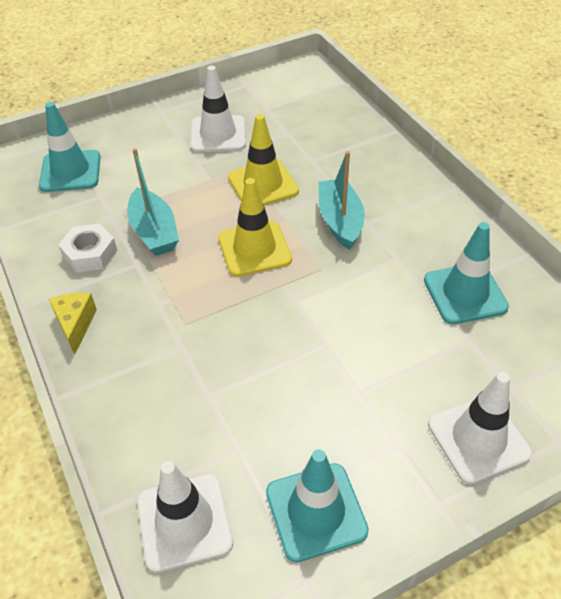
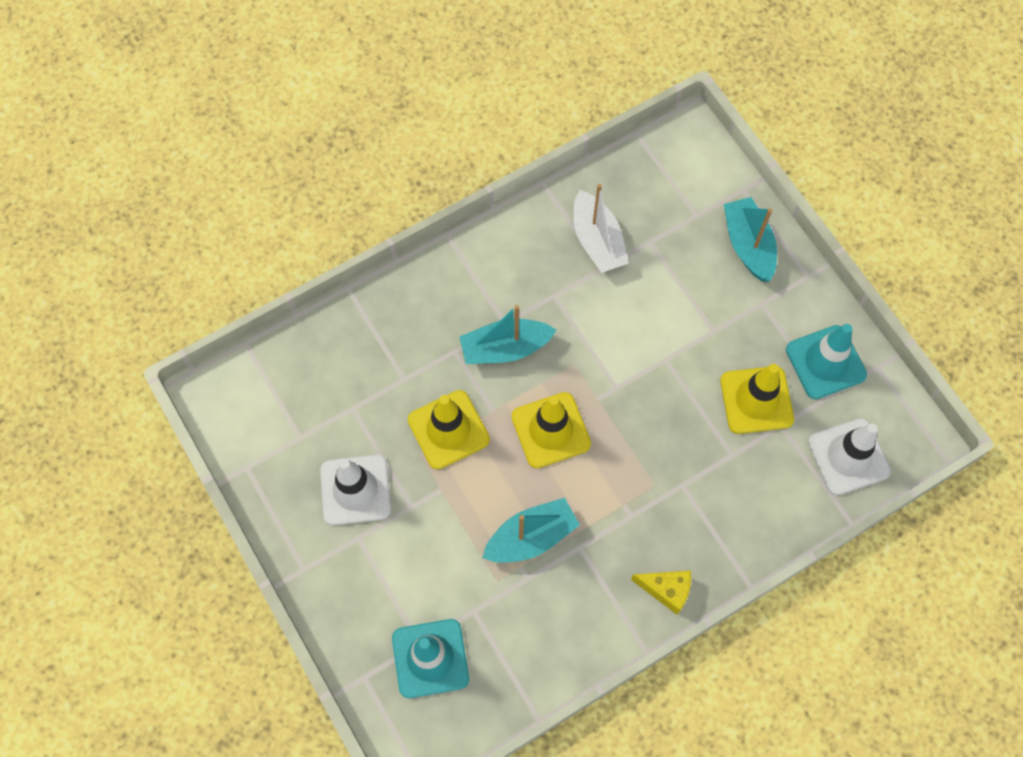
camera: 95 degrees left, 20 degrees up
yellow cheese [49,293,97,355] -> yellow cheese turned 150 degrees counterclockwise [631,571,691,615]
white nut [58,223,117,273] -> none
turquoise traffic cone [424,222,509,324] -> white boat [573,184,629,273]
white traffic cone [428,372,532,484] -> turquoise boat [724,197,777,282]
none -> yellow traffic cone [720,364,794,434]

